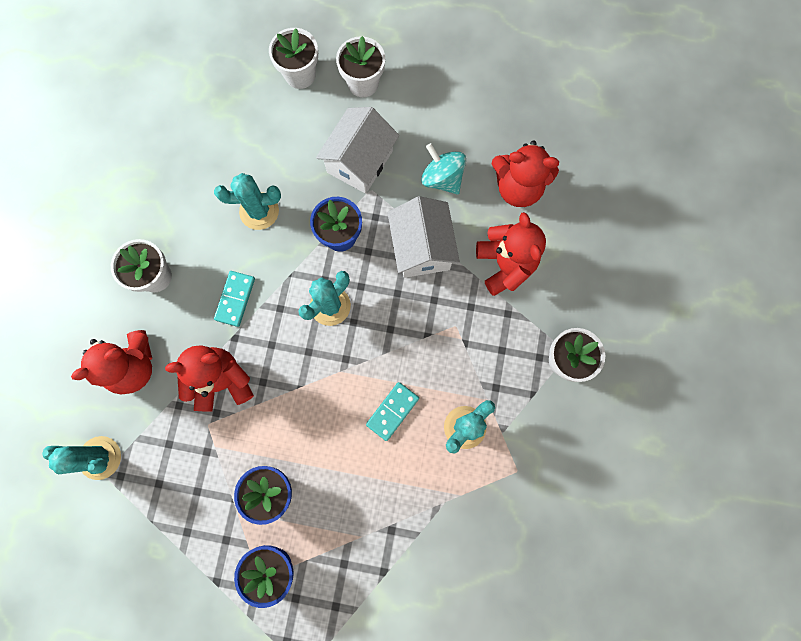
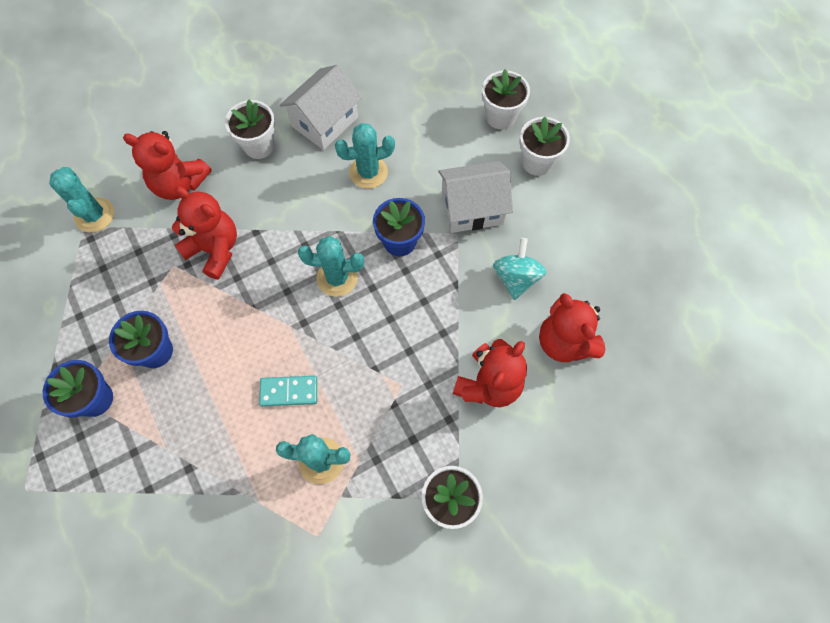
camera: 50 degrees right, 10 degrees down
turquoise cactus [214,173,281,230] -> turquoise cactus turned 60 degrees counterclockwise [335,123,395,189]
turquoise domino [214,271,255,327] -> none
white house [387,196,460,278] -> white house moved to [280,65,362,150]

